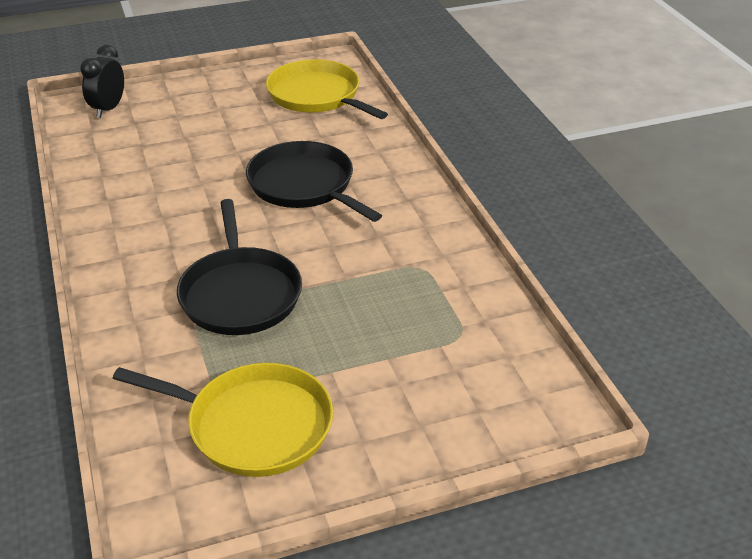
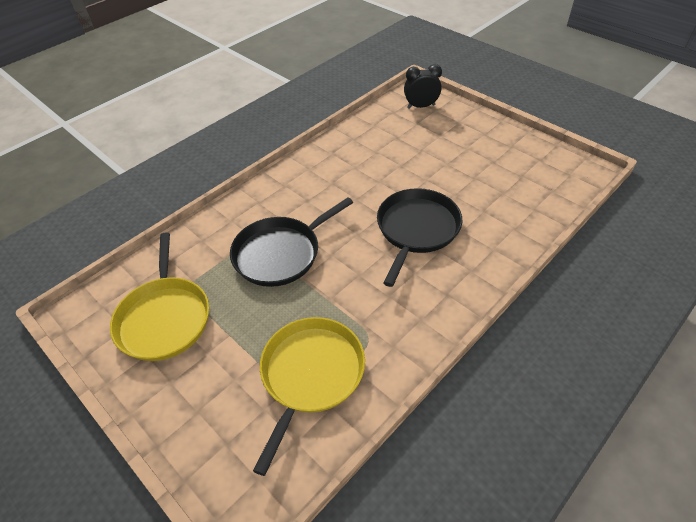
camera: 65 degrees right, 10 degrees up
yellow pan [266,59,388,119] -> yellow pan moved to [253,317,365,476]

